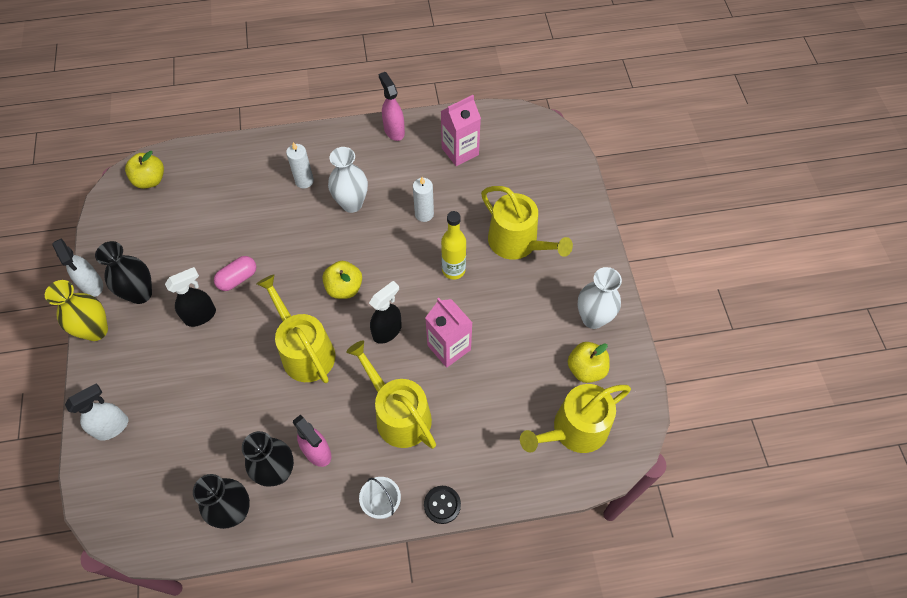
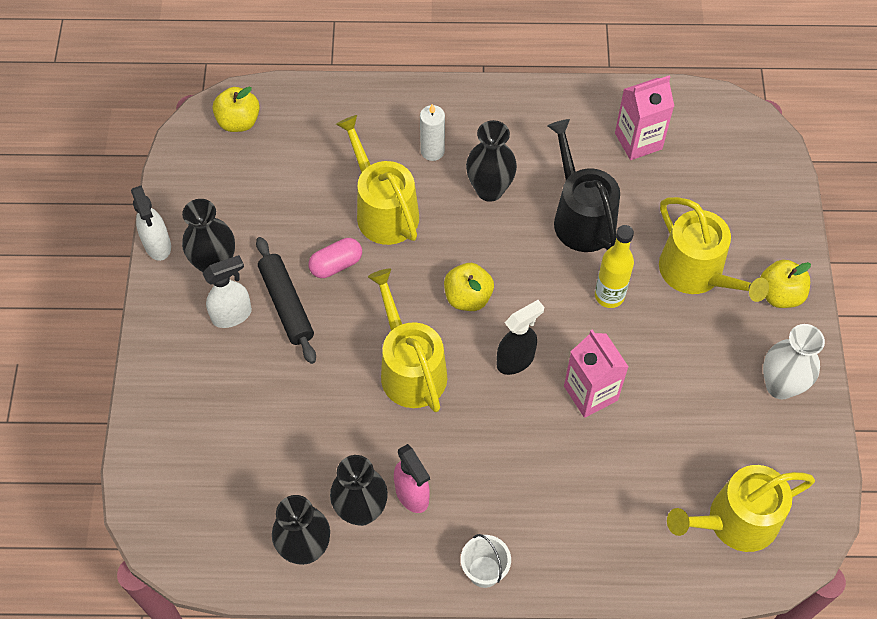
camera: 10 degrees right, 0 degrees up
yellow vase [45,280,108,341] -> none
white spray bottle [65,384,129,441] -> white spray bottle moved to [202,255,252,328]
black spray bottle [165,267,216,327] -> black rolling pin [256,237,316,364]
white vase [328,147,368,213] -> black vase [466,120,517,202]
yellow watering can [346,340,436,449] -> yellow watering can moved to [336,115,419,245]
pink spray bottle [378,72,405,141] -> none
white candle [413,177,434,222] -> black watering can [548,119,620,252]
black button [424,486,461,524] -> none
yellow apple [568,342,610,383] -> yellow apple moved to [760,260,811,308]

